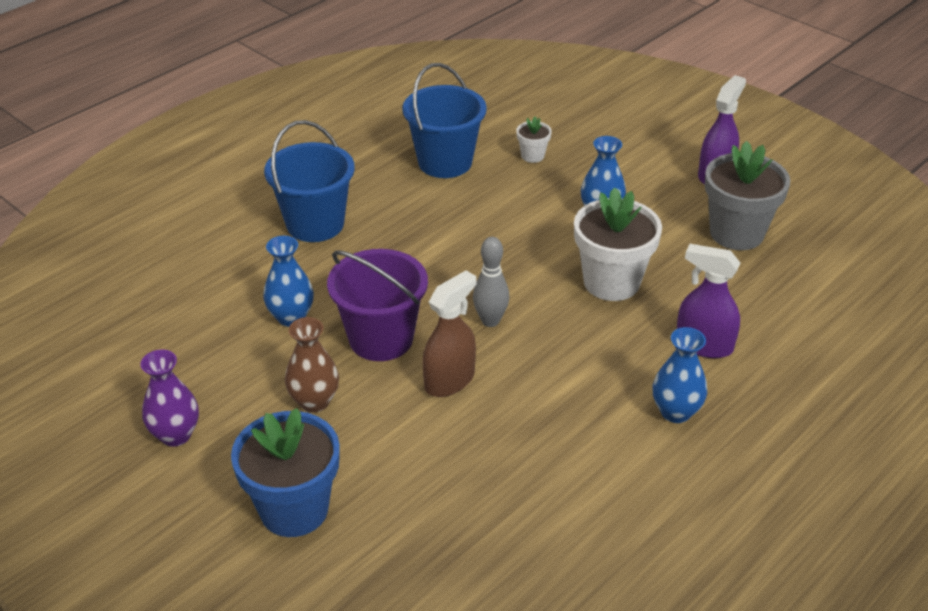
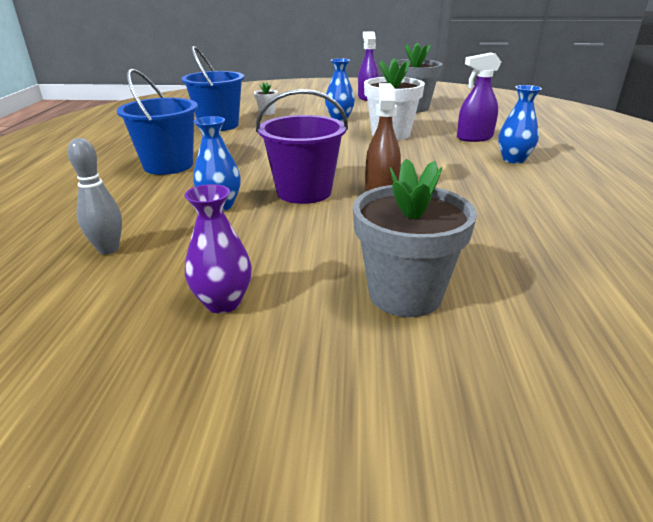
camera: 40 degrees left, 10 degrees down
blue flower pot [231,408,340,537] -> grey flower pot [353,159,477,317]
brown vase [285,317,339,413] -> none
grey bowling pin [473,237,509,327] -> grey bowling pin moved to [68,138,122,255]

